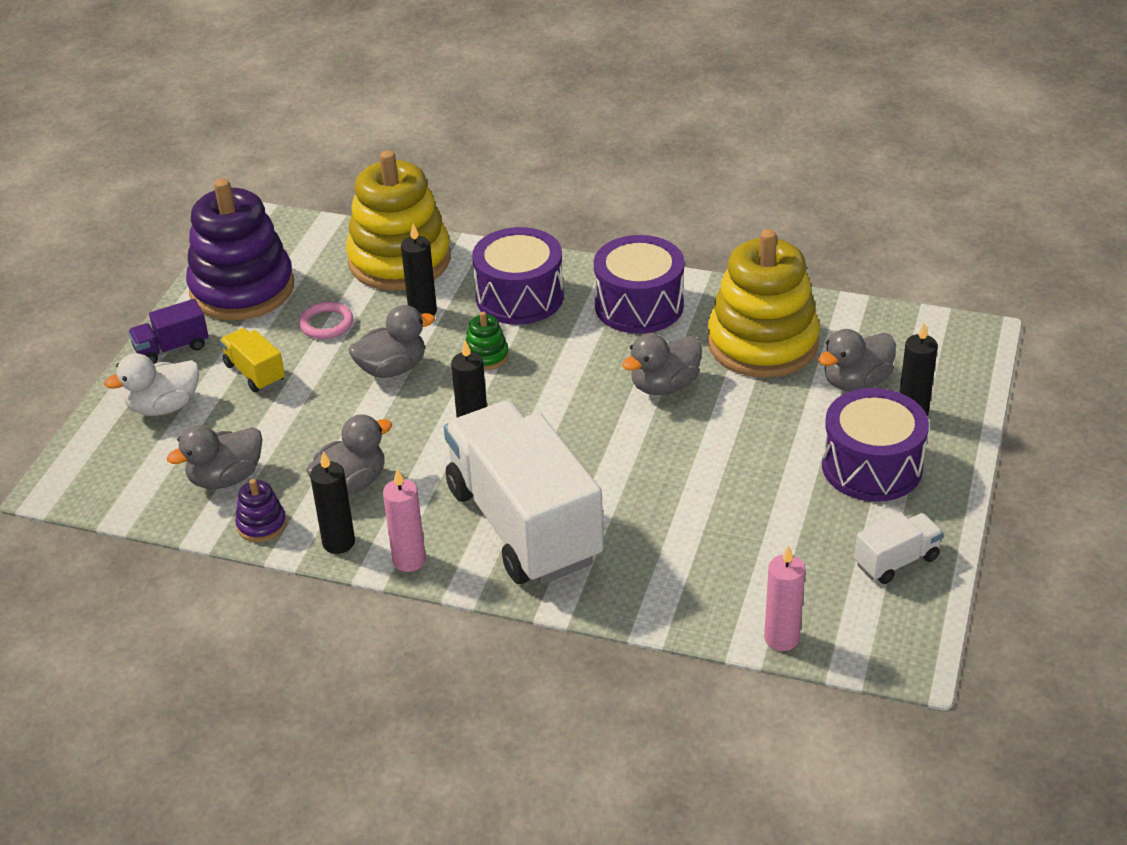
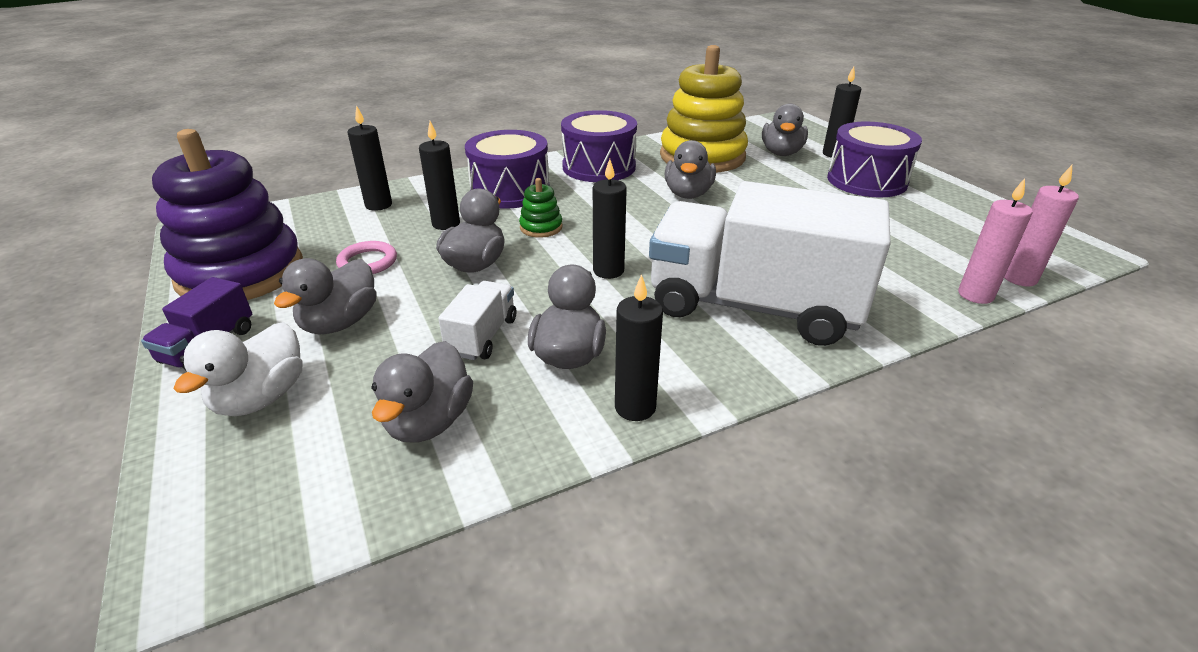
camera: 45 degrees left, 5 degrees down
yellow truck [220,328,285,392] -> grey duck [274,258,377,335]
purple stacking toy [235,479,287,542] -> none
yellow stacking toy [346,150,451,291] -> black candle [347,105,392,211]
pink candle [383,469,426,572] -> pink candle moved to [958,178,1033,304]
white truck [854,513,943,584] -> white truck moved to [438,281,516,360]

